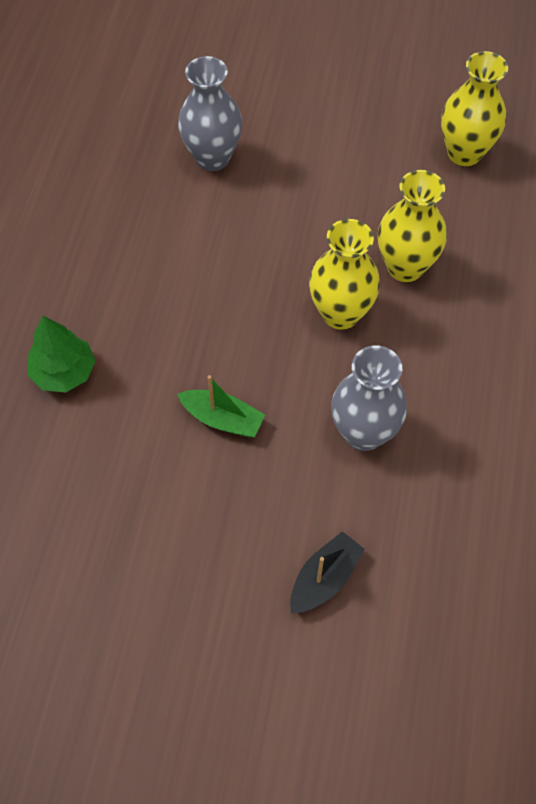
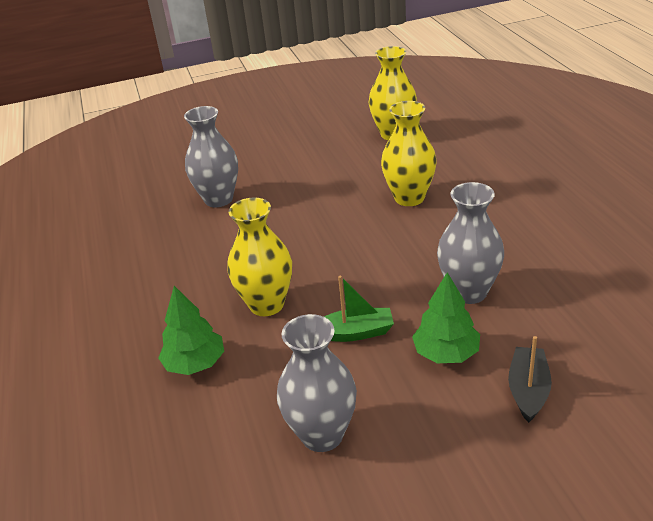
camera: 25 degrees left, 25 degrees down
yellow vase [309,219,380,330] -> yellow vase moved to [227,198,292,316]
none -> grey vase [277,314,357,452]
none -> green tree [412,272,480,363]

